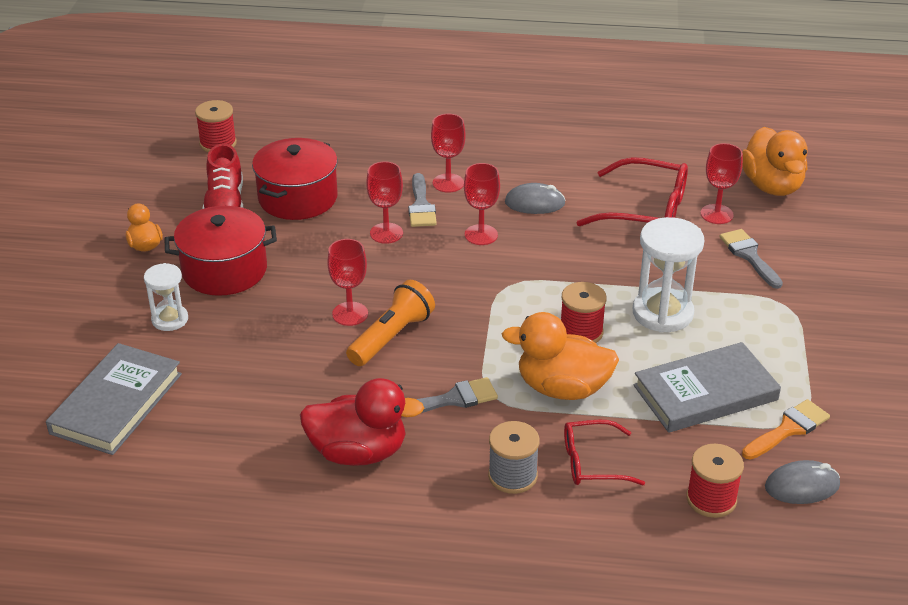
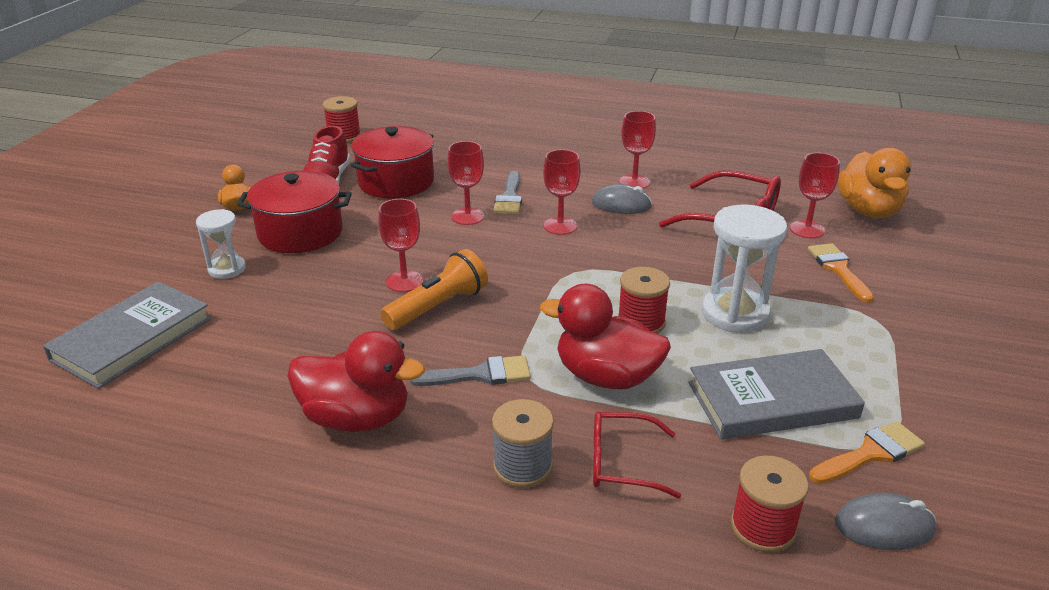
camera: 10 degrees right, 5 degrees down
red goblet [431,114,466,193] -> red goblet moved to [619,111,656,189]
orange duck [501,312,619,400] -> red duck [540,284,671,389]
grey brush [719,229,783,289] -> orange brush [808,243,874,303]

